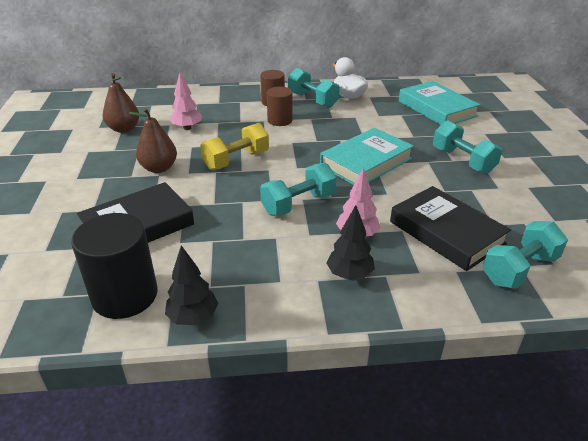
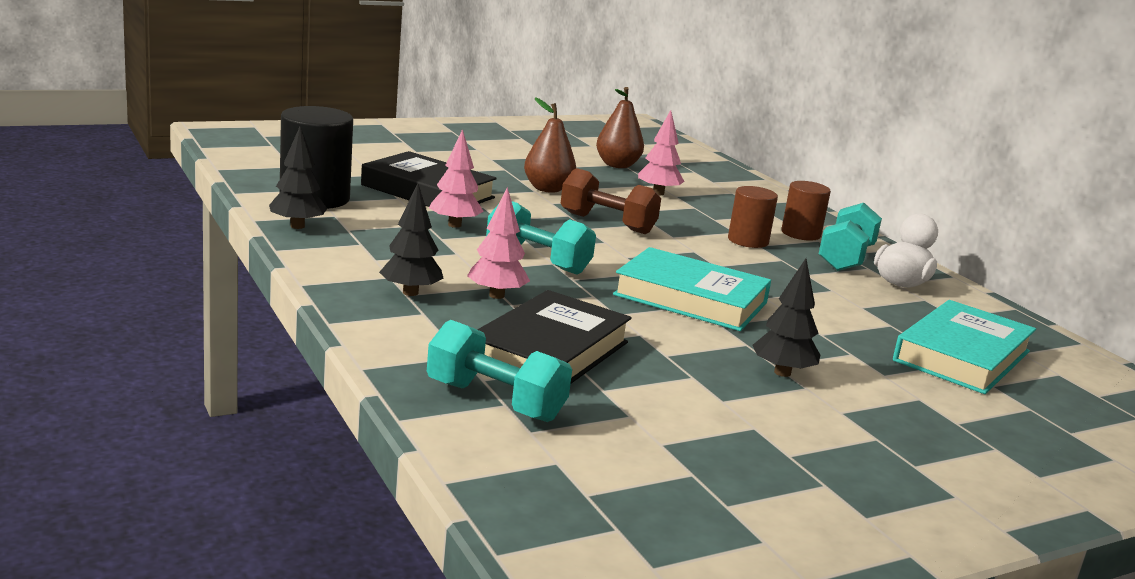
camera: 65 degrees right, 15 degrees down
yellow dumbbell [200,123,269,170] -> brown dumbbell [561,168,661,234]
turquoise dumbbell [433,120,502,174] -> black tree [752,259,820,377]
none -> pink tree [429,129,484,228]

